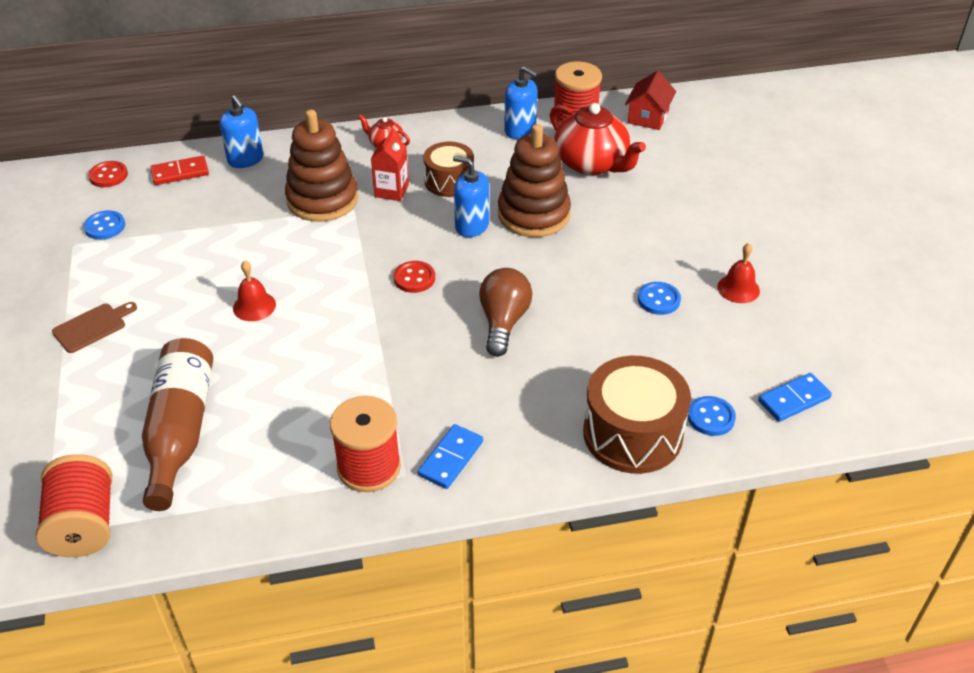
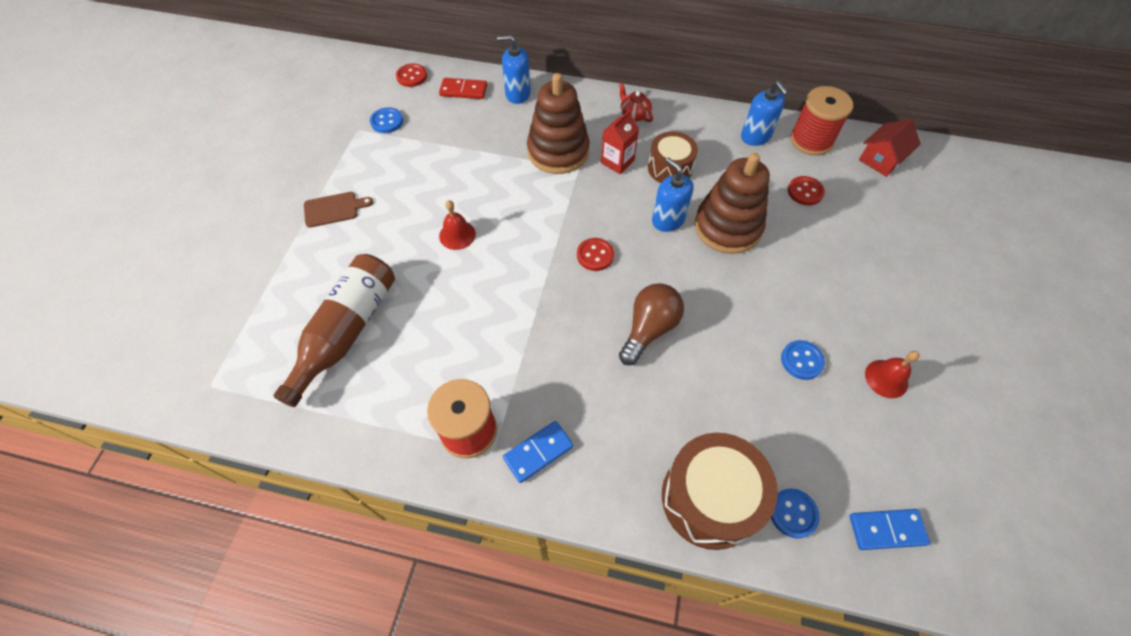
camera: 25 degrees right, 15 degrees up
red spool [36,454,112,557] -> none
blue soap dispenser [220,95,263,168] -> blue soap dispenser turned 105 degrees clockwise [497,35,531,104]
red teapot [550,103,646,175] -> red button [788,176,825,206]

